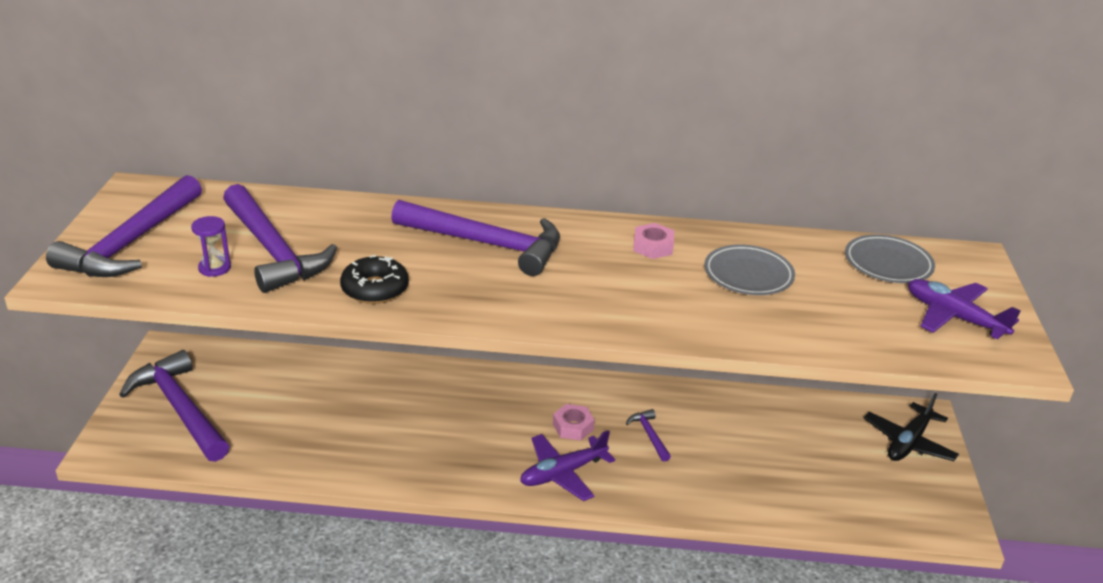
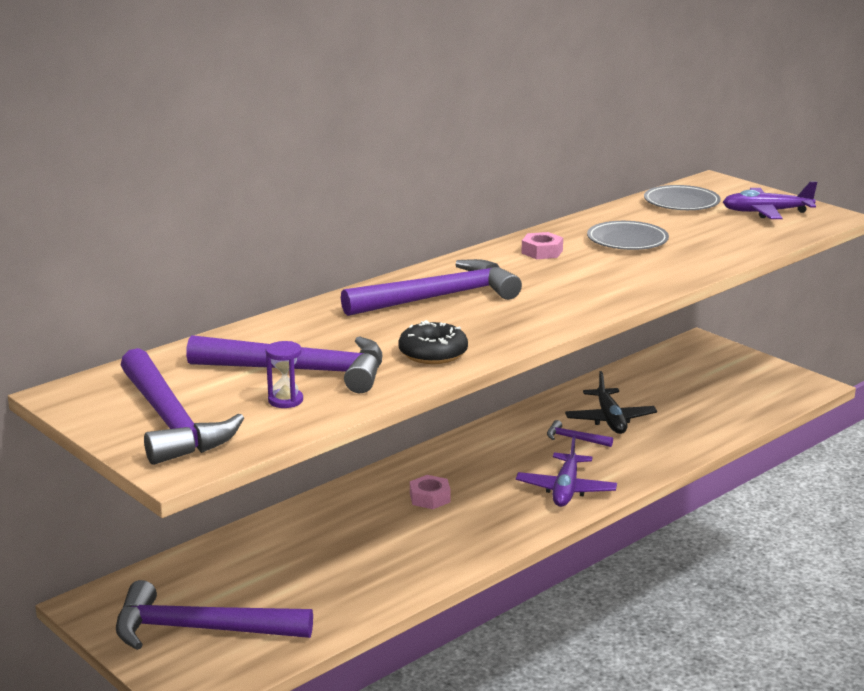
camera: 45 degrees left, 10 degrees down
pink nut [553,404,595,440] -> pink nut moved to [410,475,451,509]
black plane [864,393,959,461] -> black plane moved to [565,371,657,434]

